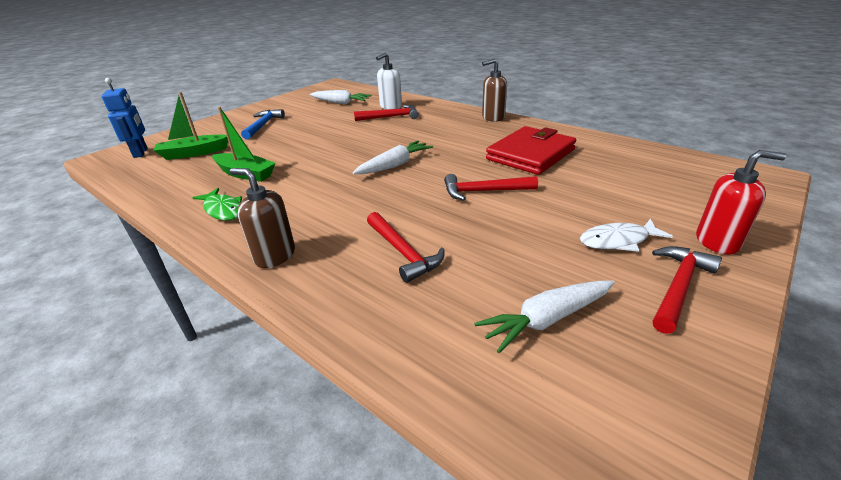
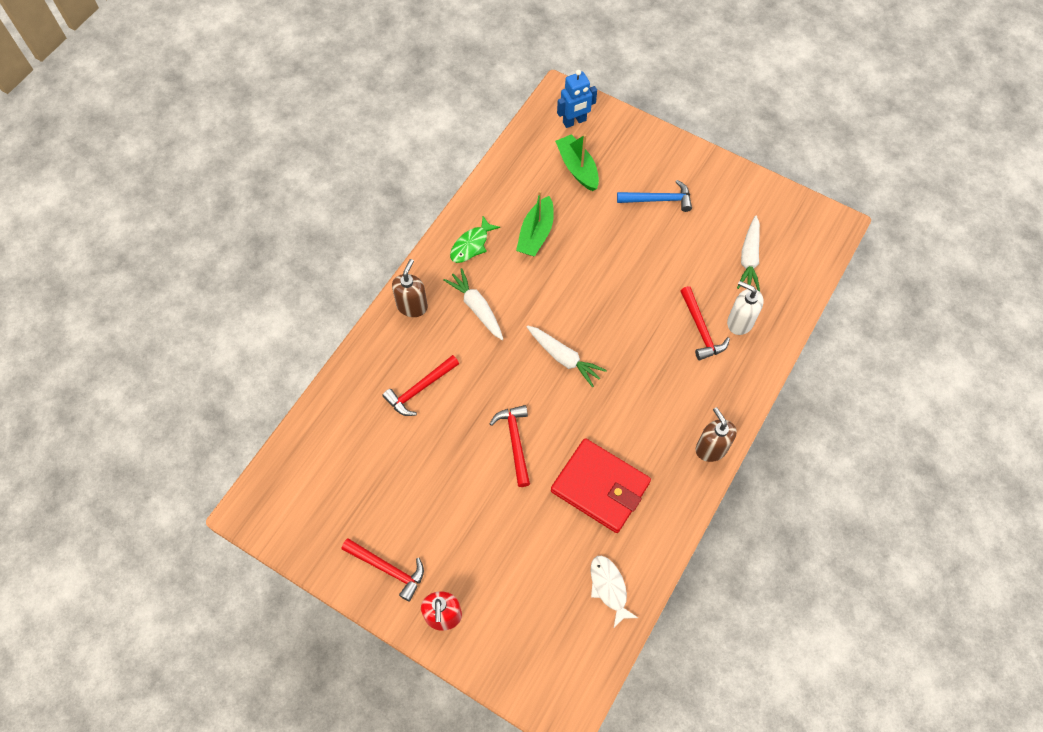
camera: 80 degrees right, 30 degrees up
white carrot [474,281,615,353] -> white carrot moved to [443,268,503,340]
white fish [580,219,673,252] -> white fish moved to [590,556,638,627]

